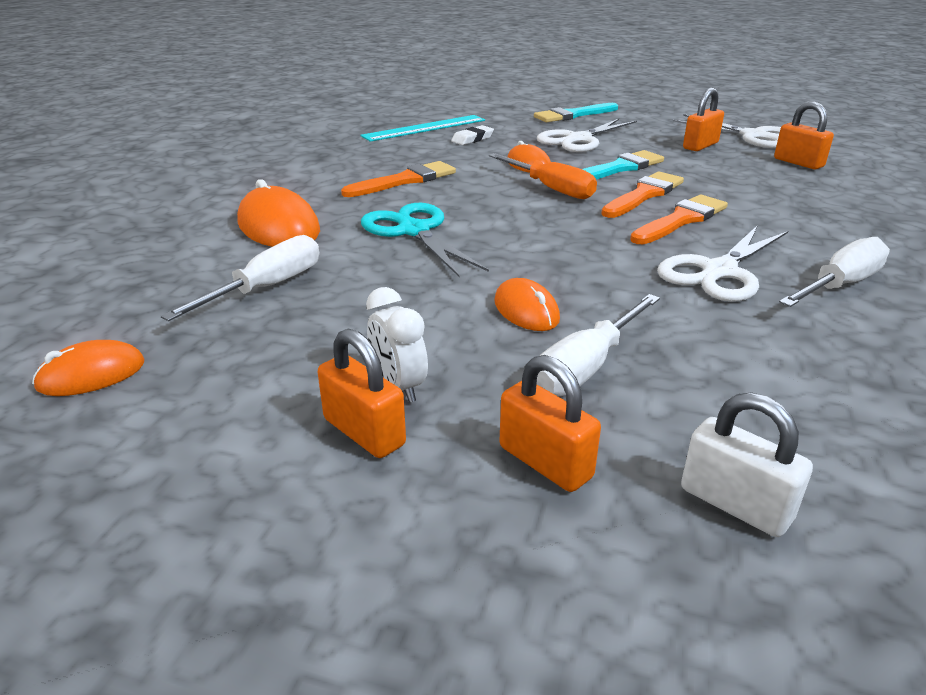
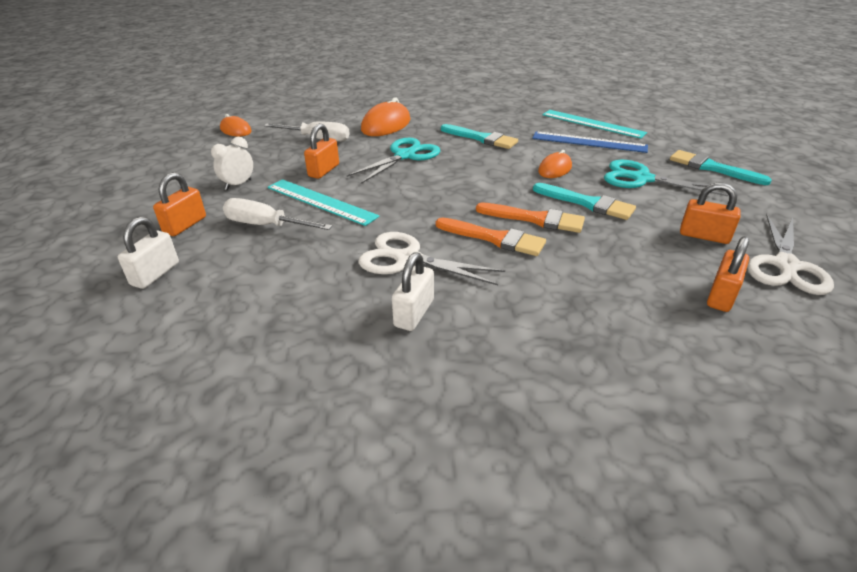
camera: 70 degrees right, 5 degrees up
orange padlock [318,328,406,458] -> orange padlock moved to [304,123,339,179]
orange brush [341,161,456,197] -> turquoise brush [441,124,518,149]
white eraser [451,125,494,145] -> blue ruler [532,131,648,153]
orange screwdriver [489,153,597,199] -> none
orange mouse [494,278,560,331] -> turquoise ruler [268,179,380,226]
white scissors [537,119,637,152] -> turquoise scissors [604,160,728,196]
white screwdriver [779,237,890,307] -> white padlock [392,252,434,331]

